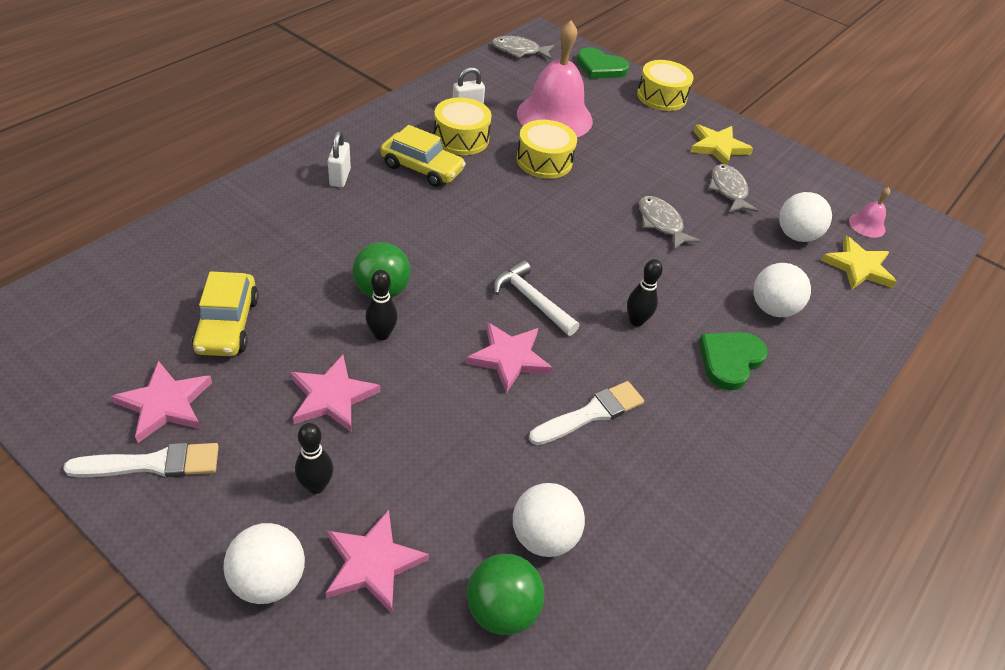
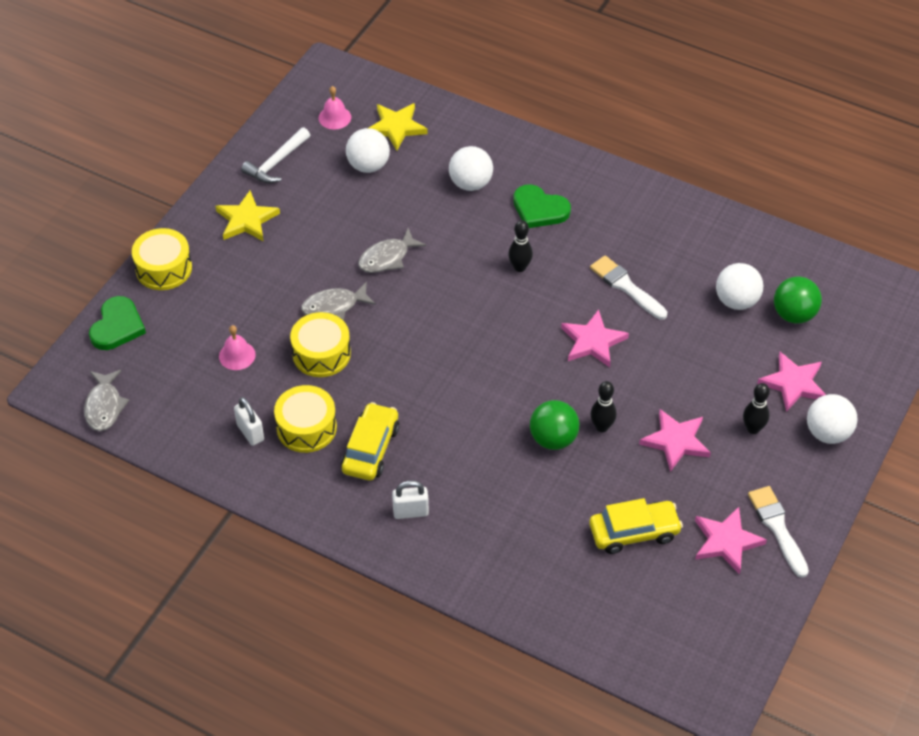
camera: 95 degrees left, 5 degrees up
white hammer [493,260,580,336] -> white hammer moved to [241,127,310,183]
pink bell [517,21,593,137] -> pink bell [219,325,256,370], size x0.43
grey fish [708,164,759,212] -> grey fish moved to [301,282,376,321]

